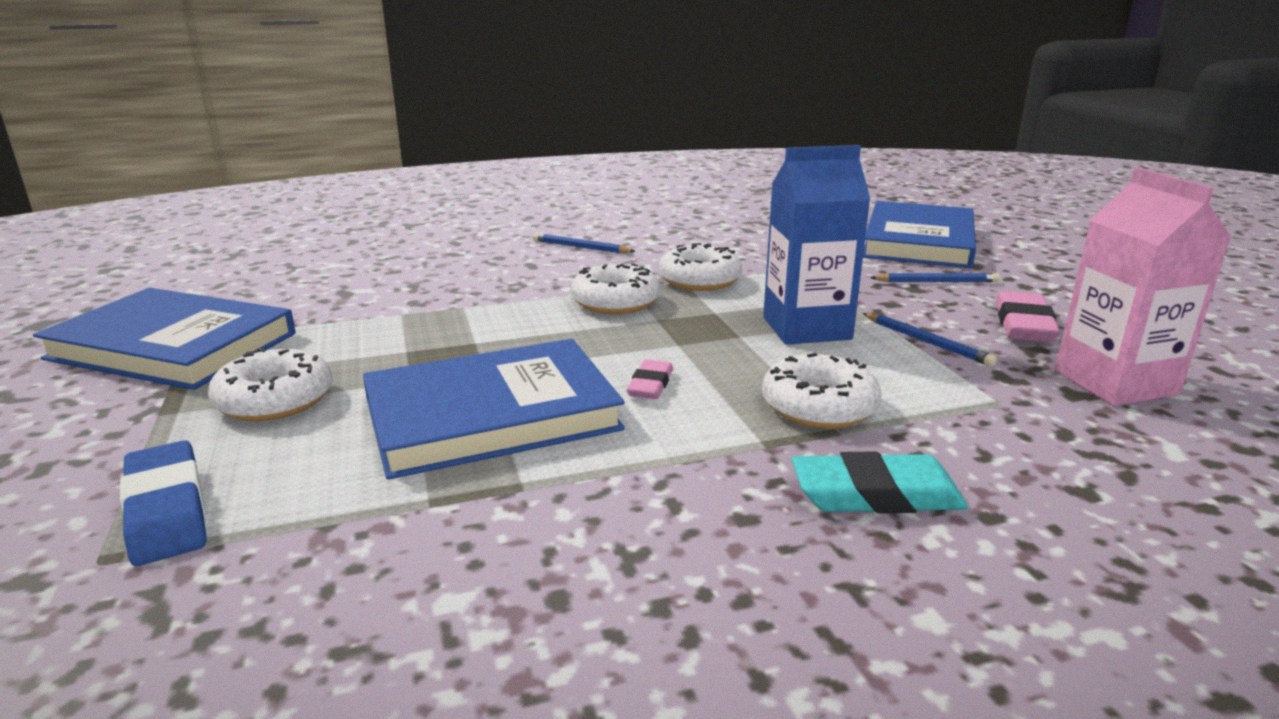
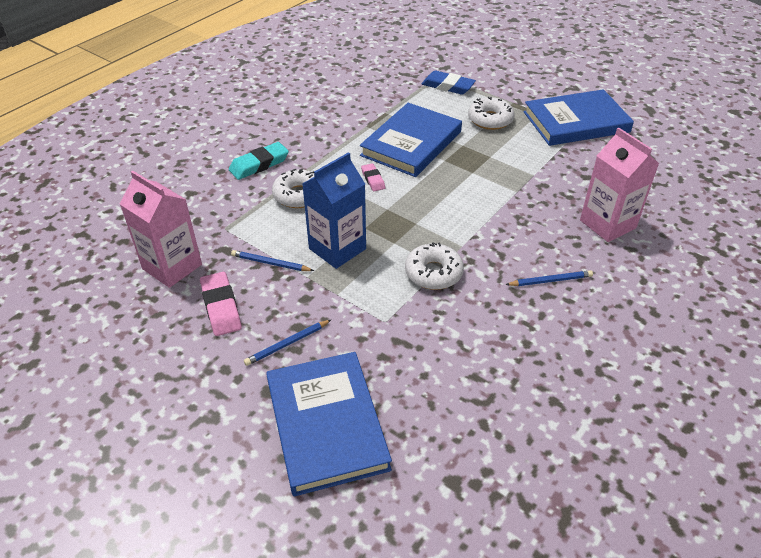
camera: 145 degrees right, 20 degrees up
white donut [571,263,660,314] -> none
none -> pink carton [580,128,659,242]

